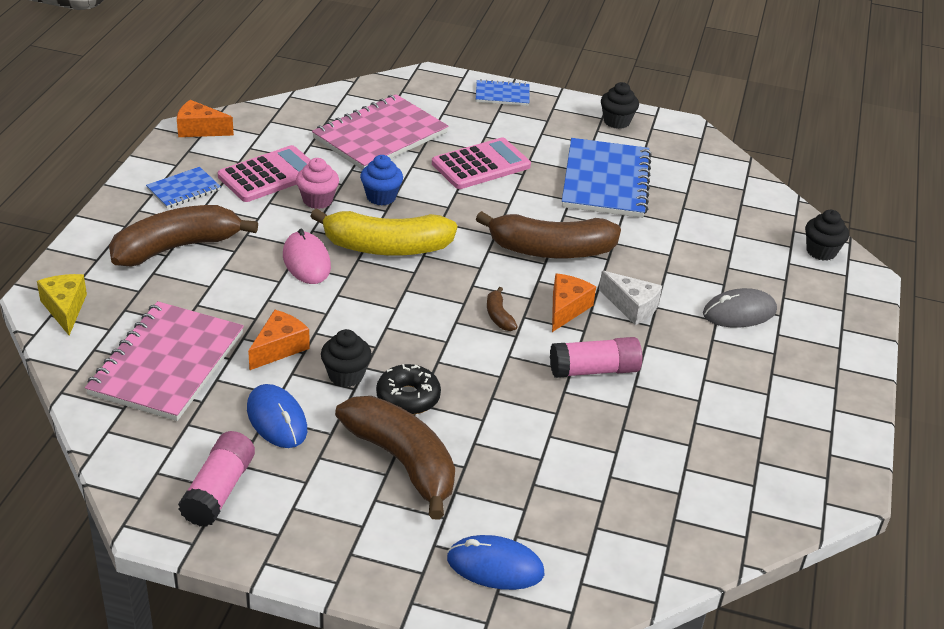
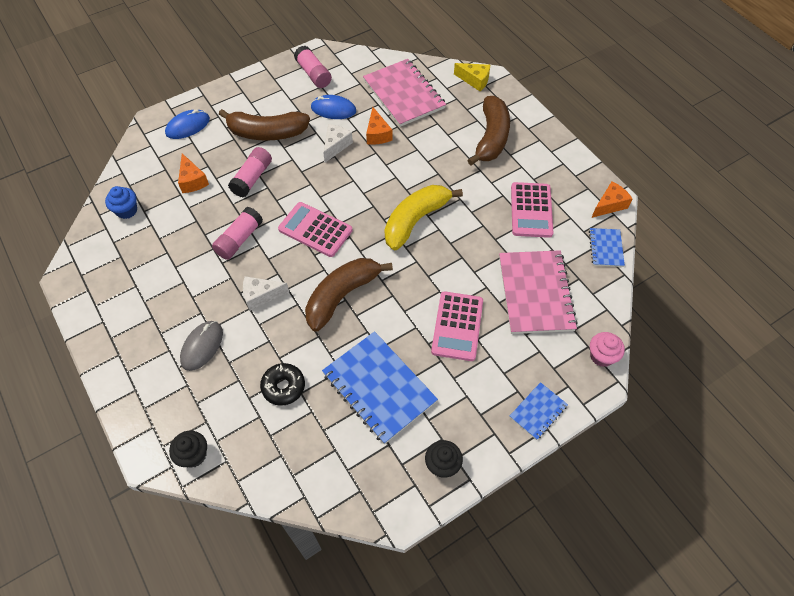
camera: 135 degrees right, 20 degrees up
blue notebook [146,167,221,208] -> blue notebook moved to [589,228,625,267]
pink mouse [283,229,331,284] -> none
pink cupcake [296,158,339,209] -> pink cupcake moved to [590,332,625,367]
black cupcake [321,329,372,387] -> white cheese [323,124,353,163]
blue cupcake [360,155,403,206] -> blue cupcake moved to [105,186,137,219]
black donut [376,364,441,415] -> black donut moved to [260,363,305,406]
brown banana [487,287,518,331] -> pink calculator [278,202,353,257]
orange cheese [552,274,596,332] -> orange cheese moved to [178,153,209,193]
none -> pink glue stick [228,147,272,198]

